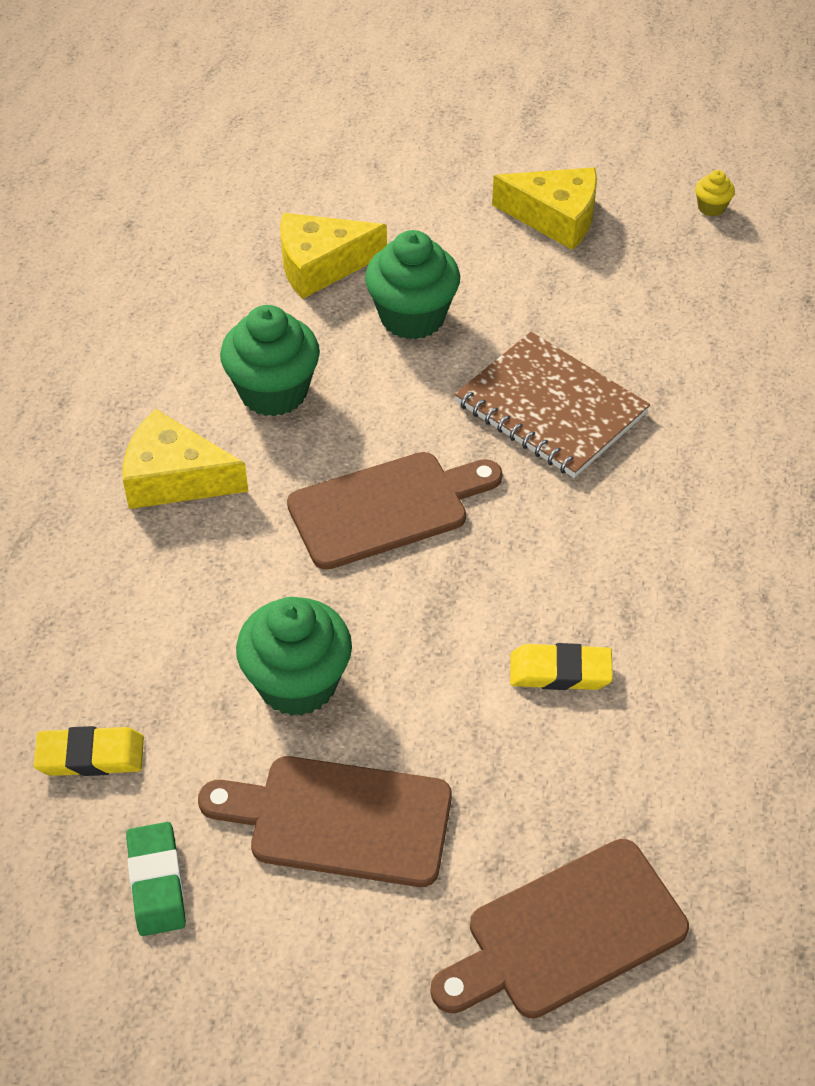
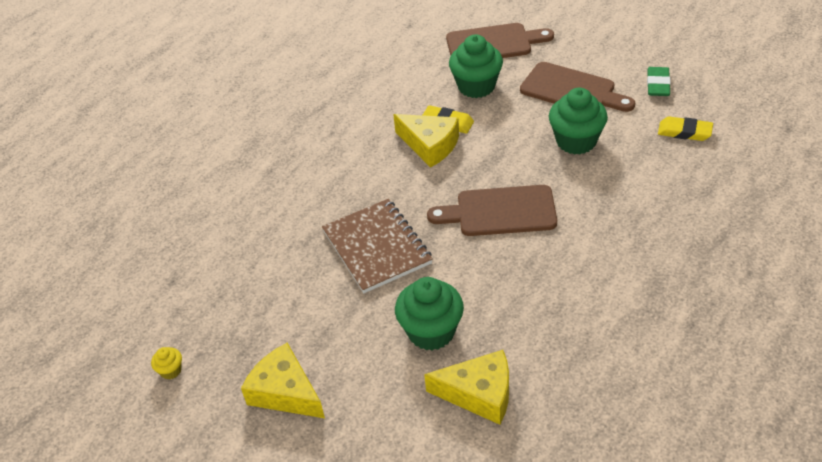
camera: 155 degrees left, 5 degrees down
yellow cheese [123,409,248,509] -> yellow cheese moved to [393,114,459,168]
green cupcake [220,305,320,417] -> green cupcake moved to [449,34,503,98]

